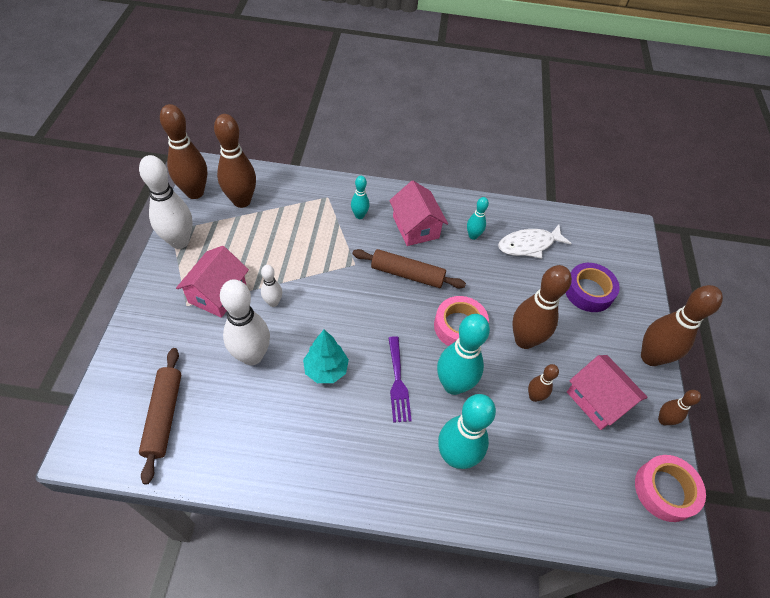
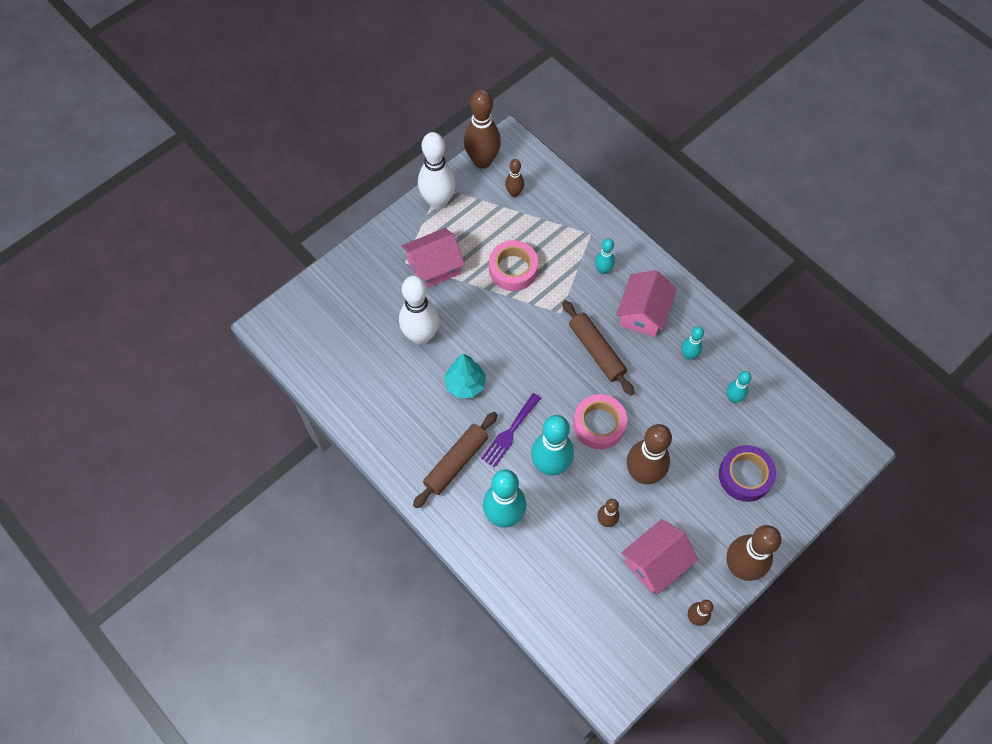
camera: 45 degrees right, 10 degrees up
brown rolling pin [139,348,181,484] -> brown rolling pin moved to [413,412,497,508]
brown bowling pin [214,114,256,208] -> brown bowling pin [505,159,524,197], size x0.51
white bowling pin [261,265,282,307] -> none
white fish [498,225,572,259] -> turquoise bowling pin [727,371,752,403]
pink house [567,355,648,430] -> pink house turned 45 degrees clockwise [621,519,698,594]
pink tape [635,455,706,522] -> pink tape moved to [489,240,538,291]

